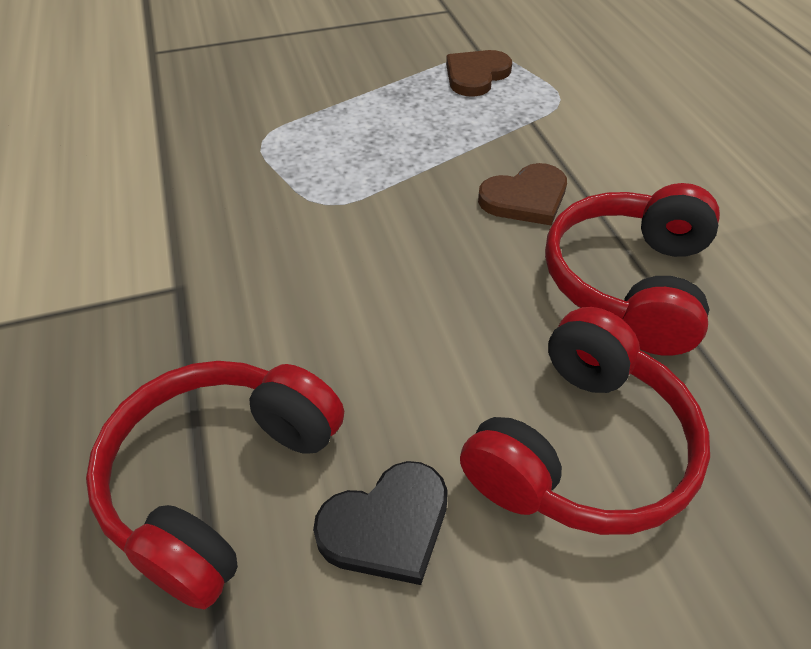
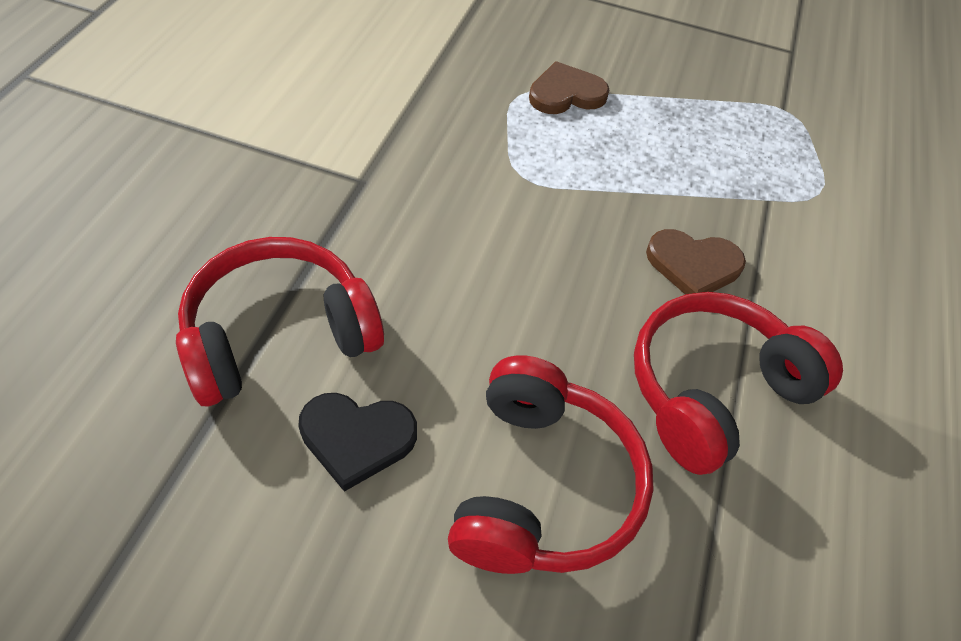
camera: 30 degrees right, 5 degrees up
brown heart [446,50,512,97] -> brown heart moved to [529,61,609,114]
red headphones [460,307,710,535] -> red headphones turned 60 degrees counterclockwise [448,355,654,574]

